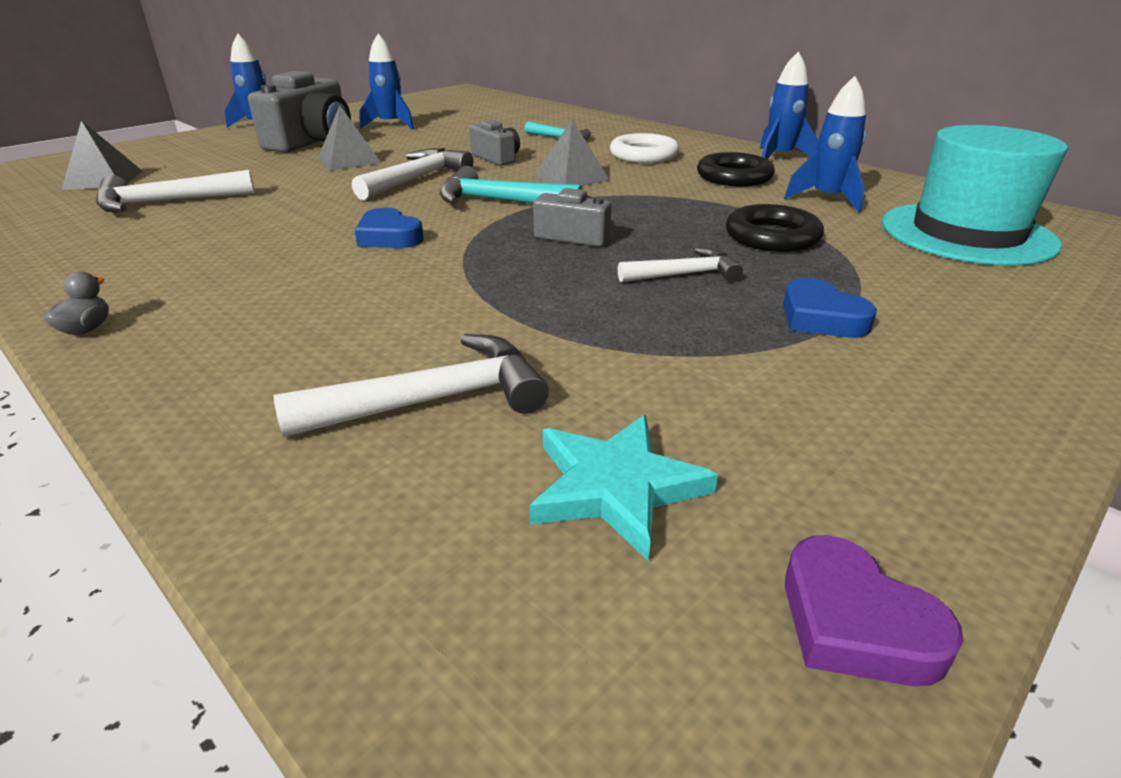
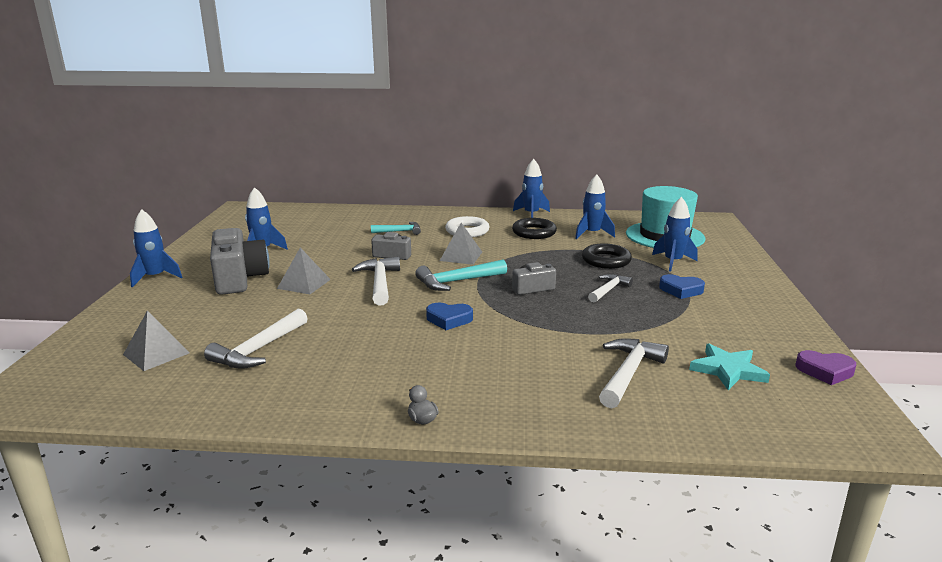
camera: 40 degrees left, 10 degrees down
none -> blue rocket [652,197,698,272]

